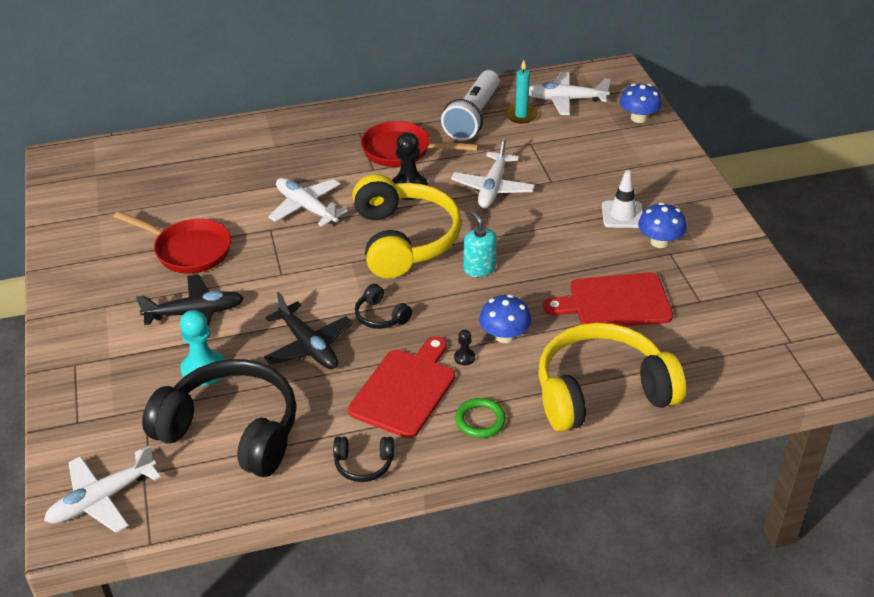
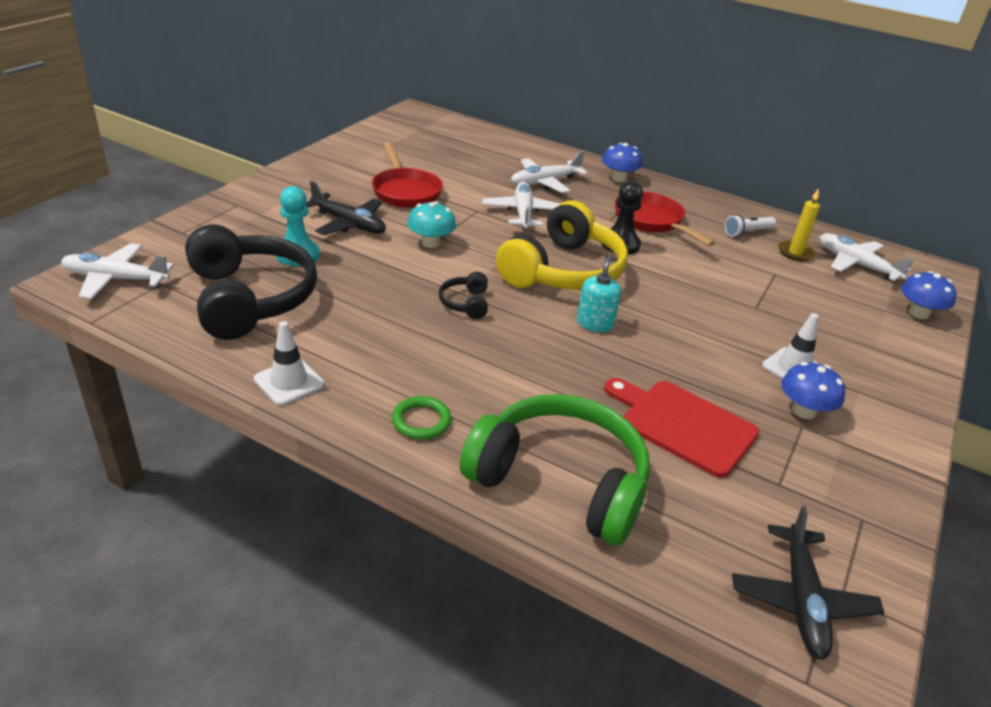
camera: 40 degrees right, 5 degrees down
black plane [264,292,353,369] -> black plane moved to [732,505,884,660]
black headphones [333,436,394,482] -> white traffic cone [254,321,325,406]
red cutting board [348,336,455,438] -> none
white flashlight [441,70,500,141] -> white flashlight [725,214,776,237], size x0.51
white plane [451,138,535,208] -> white plane moved to [511,151,588,193]
black pawn [454,330,475,365] -> none
blue mushroom [479,295,531,343] -> blue mushroom moved to [602,143,643,182]
turquoise candle [505,60,538,123] -> yellow candle [778,188,820,261]
yellow headphones [538,323,686,432] -> green headphones [460,394,650,545]
none -> turquoise mushroom [407,201,456,248]

